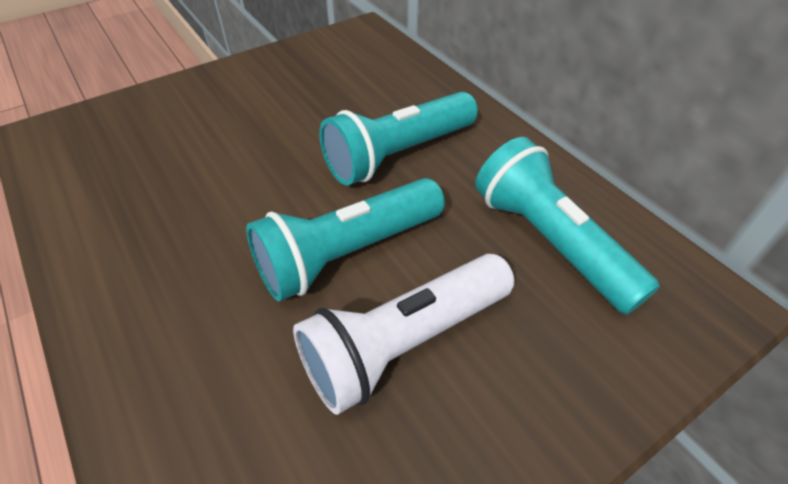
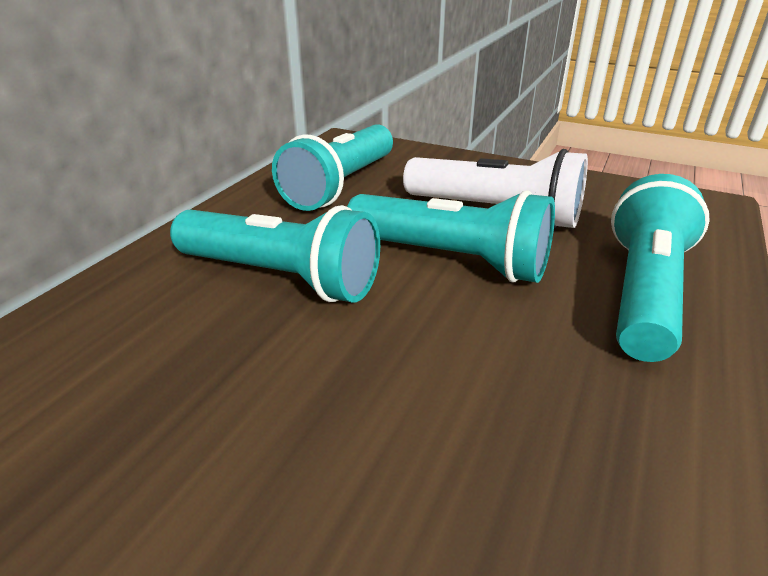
camera: 120 degrees left, 15 degrees down
none -> turquoise flashlight [611,174,710,362]

